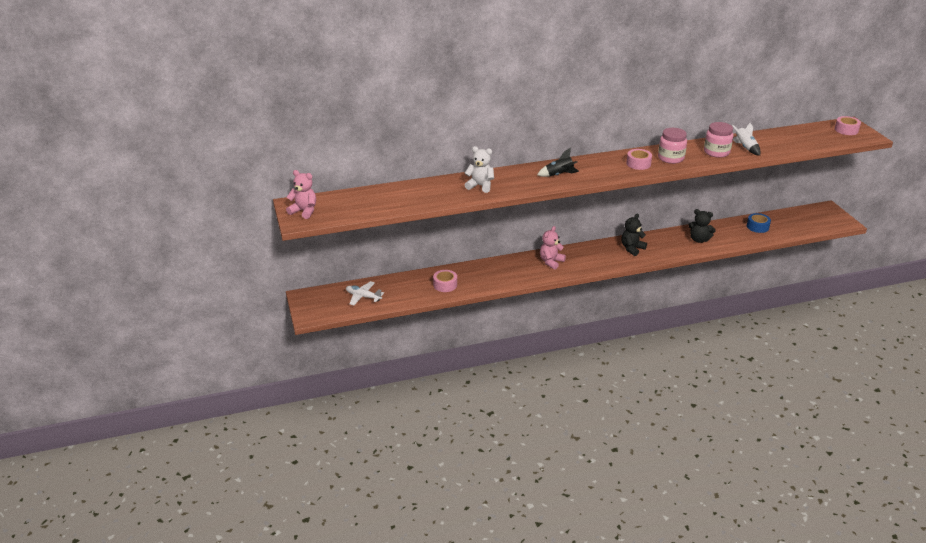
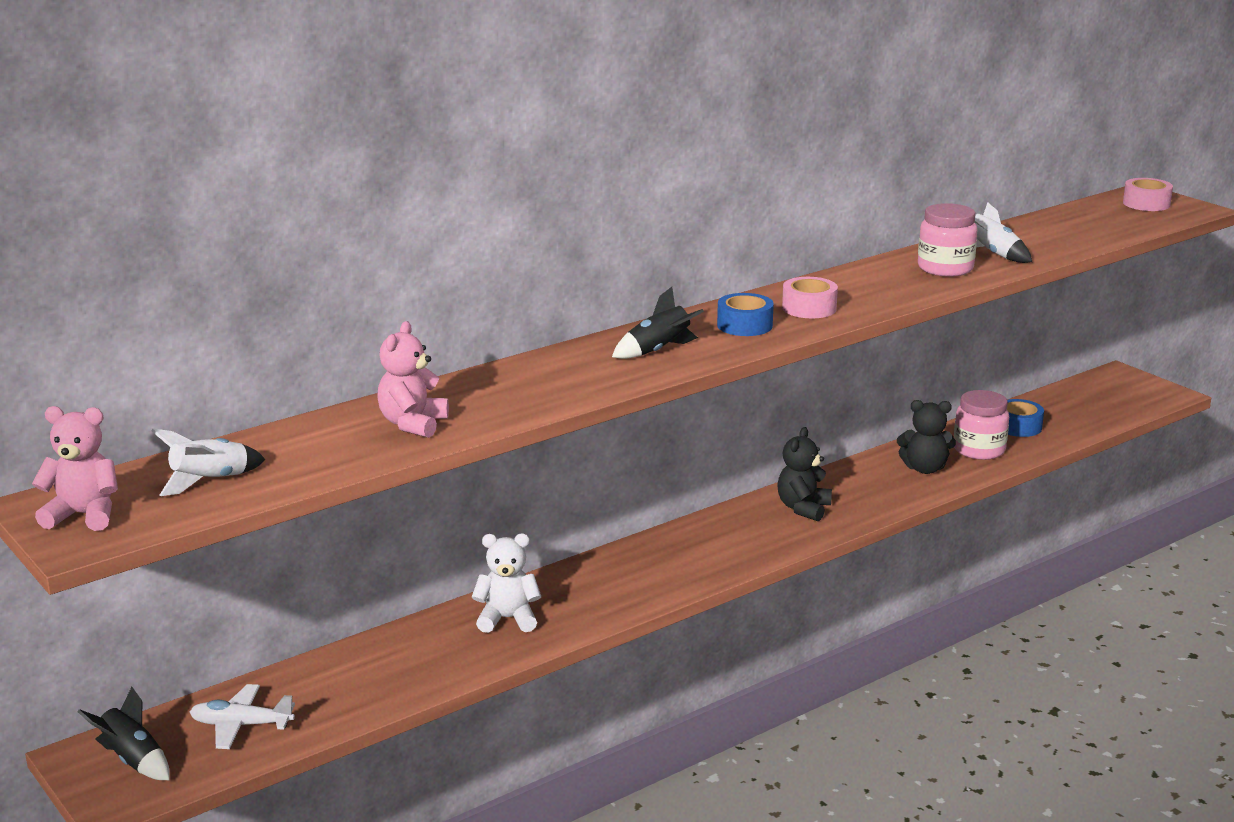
camera: 20 degrees left, 10 degrees down
pink tape [433,270,457,292] -> none
white teddy bear [465,146,494,193] -> white teddy bear moved to [472,533,541,633]
pink teddy bear [540,226,566,270] -> pink teddy bear moved to [377,321,449,438]
pink jar [658,128,687,164] -> pink jar moved to [954,390,1009,460]
none -> black rocket [77,687,170,780]
none -> white rocket [152,429,266,496]
none -> blue tape [717,293,774,336]

